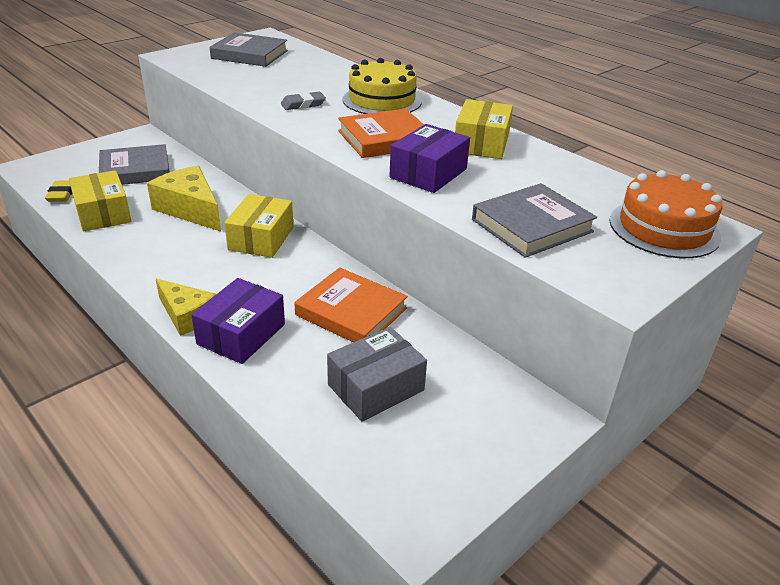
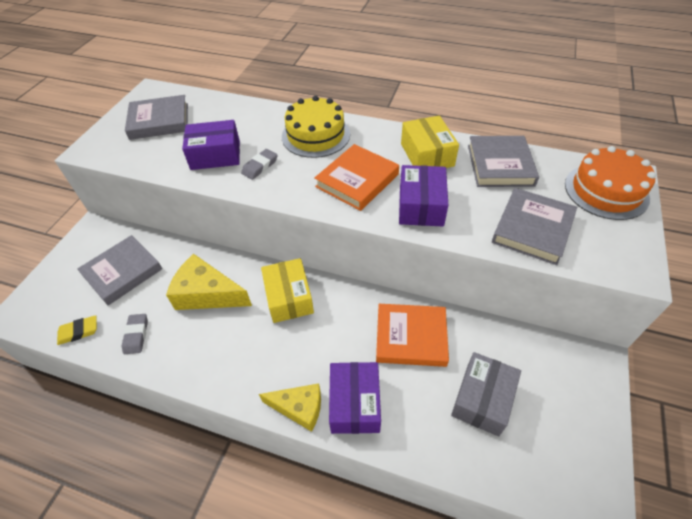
camera: 25 degrees left, 15 degrees up
yellow eraser [45,180,72,202] -> yellow eraser turned 75 degrees counterclockwise [57,315,97,345]
yellow box [69,170,131,231] -> grey eraser [122,314,148,354]
none -> purple box [182,120,240,170]
none -> grey book [468,136,539,187]

